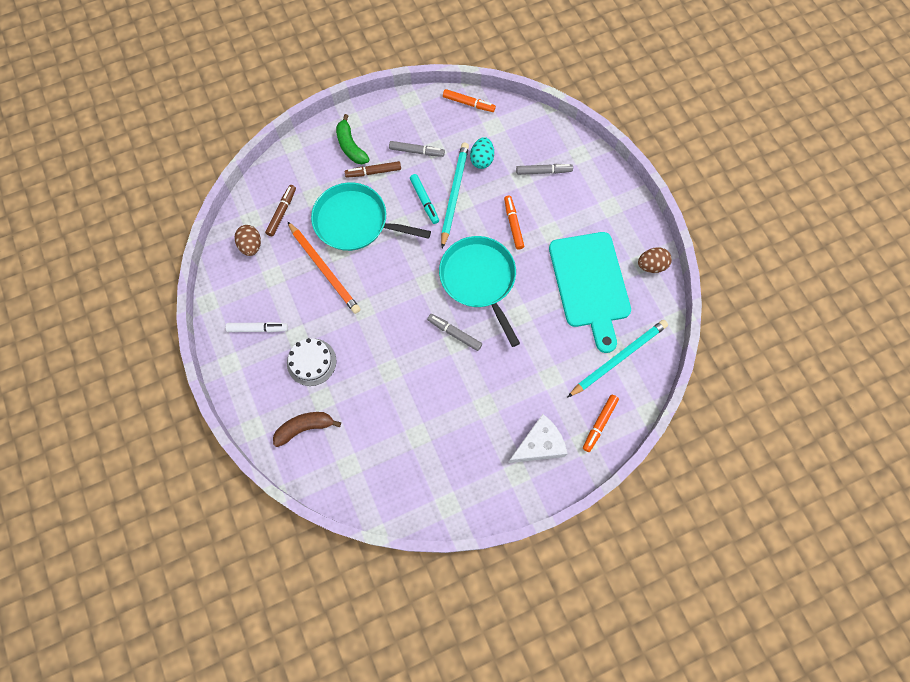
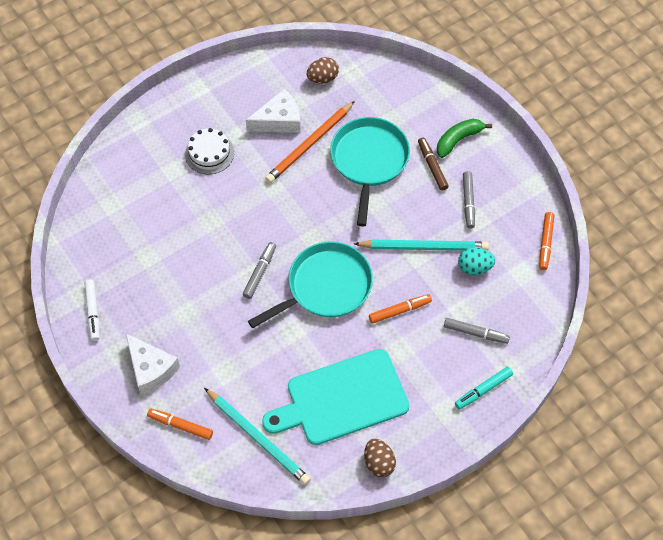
camera: 80 degrees right, 10 degrees down
white marker [226,322,288,332] -> white marker moved to [84,280,100,341]
brown marker [265,185,296,237] -> none
brown banana [273,412,341,447] -> none
turquoise marker [410,174,439,224] -> turquoise marker moved to [455,367,513,409]
grey marker [516,164,573,175] -> grey marker turned 60 degrees counterclockwise [444,318,510,344]
none -> white cheese [246,88,301,133]

